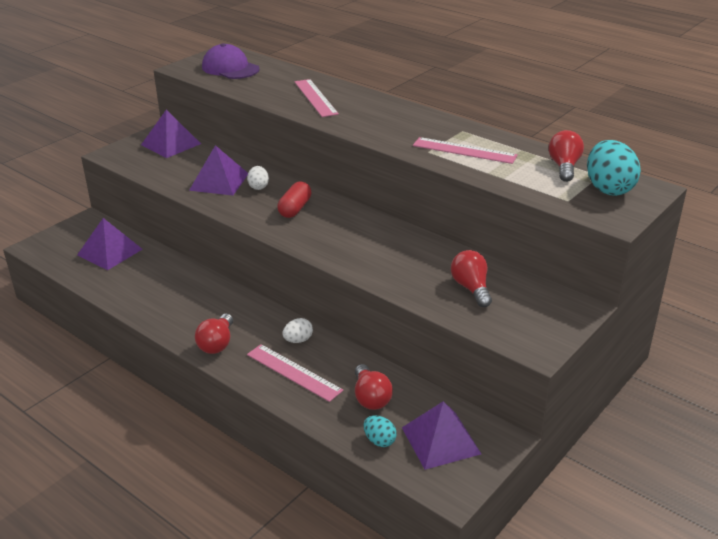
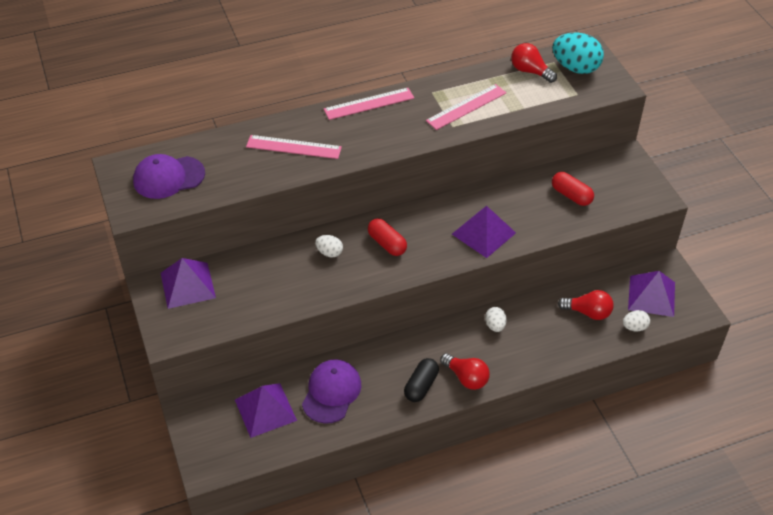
camera: 60 degrees left, 15 degrees up
purple pyramid [189,145,248,196] -> purple pyramid moved to [452,206,516,258]
pink ruler [247,344,343,402] -> pink ruler moved to [324,88,414,120]
turquoise egg [364,415,397,447] -> white egg [623,310,650,332]
red light bulb [451,250,492,307] -> red capsule [552,172,594,206]
none -> purple cap [302,359,361,424]
none -> black capsule [404,358,439,402]

